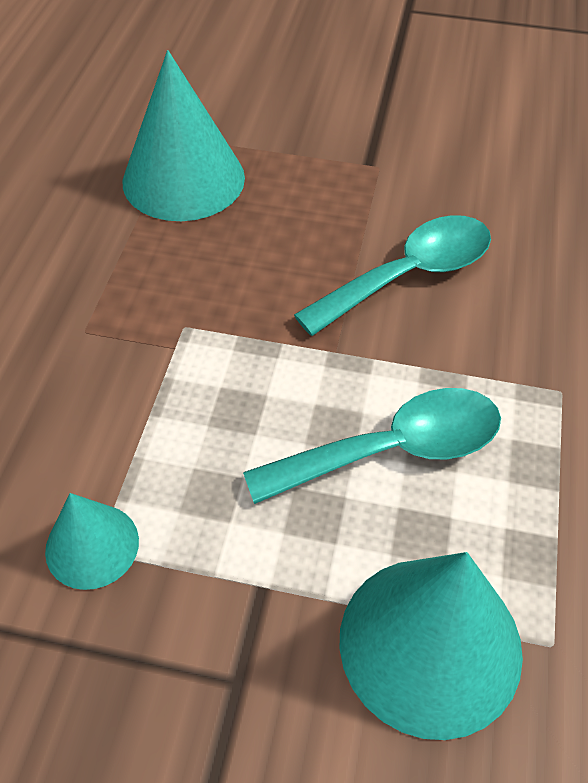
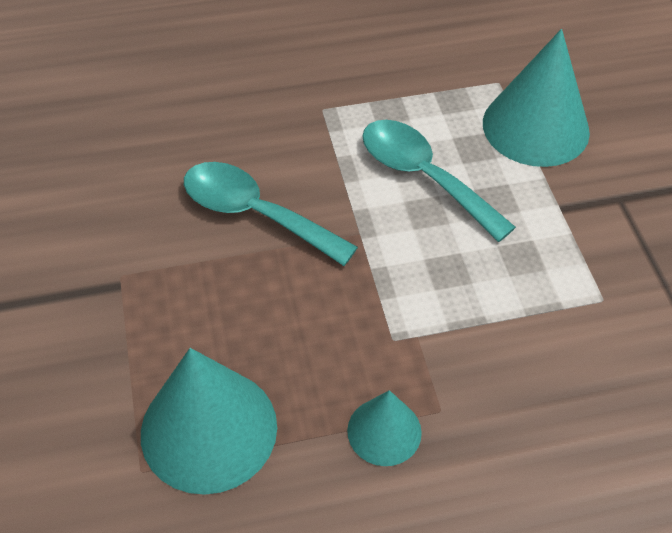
camera: 115 degrees left, 0 degrees up
turquoise cone [45,493,139,590] -> turquoise cone moved to [347,390,422,466]

